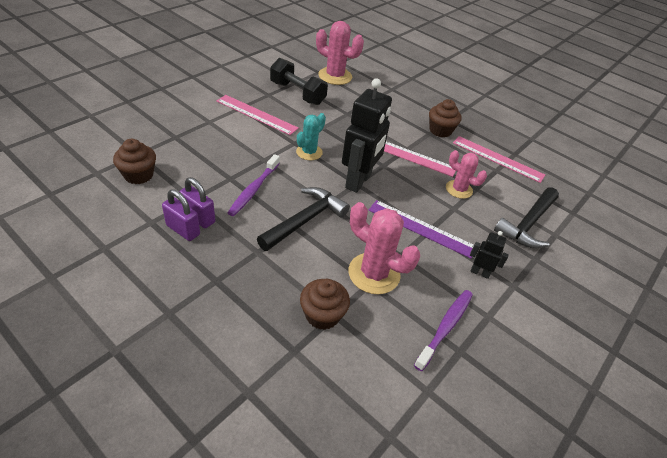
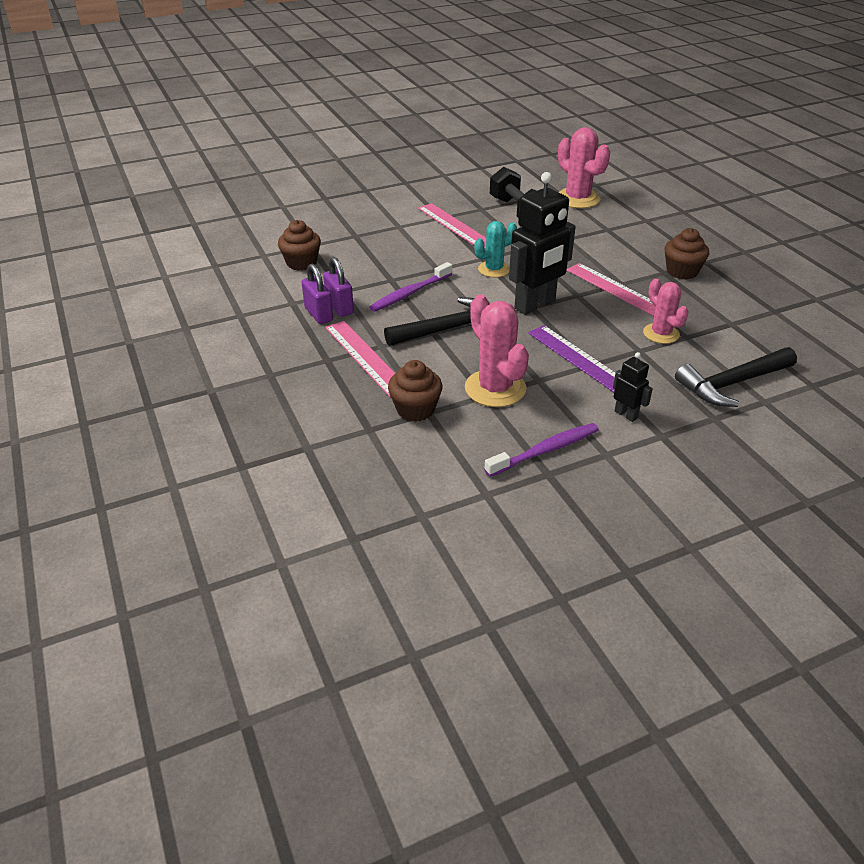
camera: 30 degrees right, 5 degrees down
pink ruler [453,136,545,183] -> pink ruler moved to [325,321,396,397]

